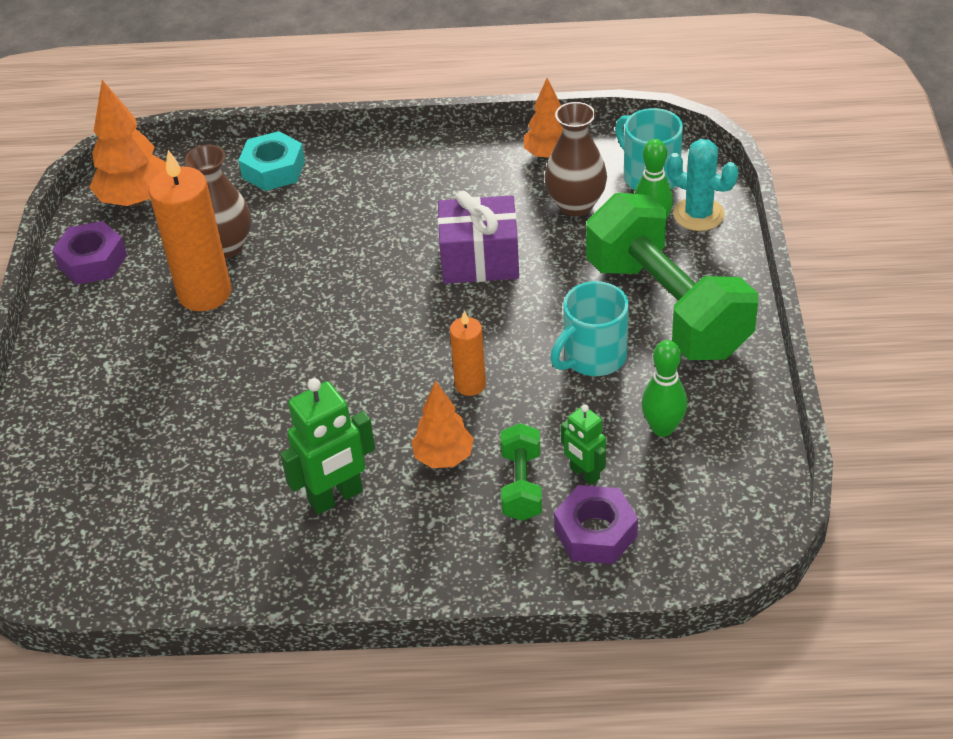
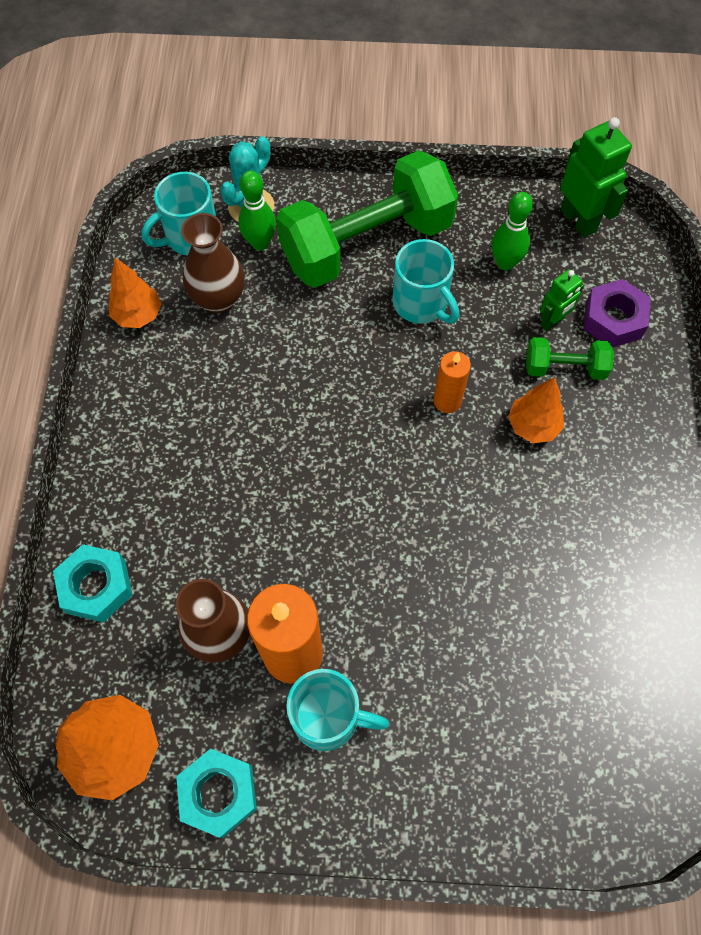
camera: 90 degrees left, 20 degrees up
purple nut [52,221,127,285] -> turquoise nut [176,749,257,838]
green robot [280,378,375,515] -> green robot moved to [560,117,632,238]
purple gift [438,191,519,284] -> none
none -> turquoise mug [286,669,389,751]

